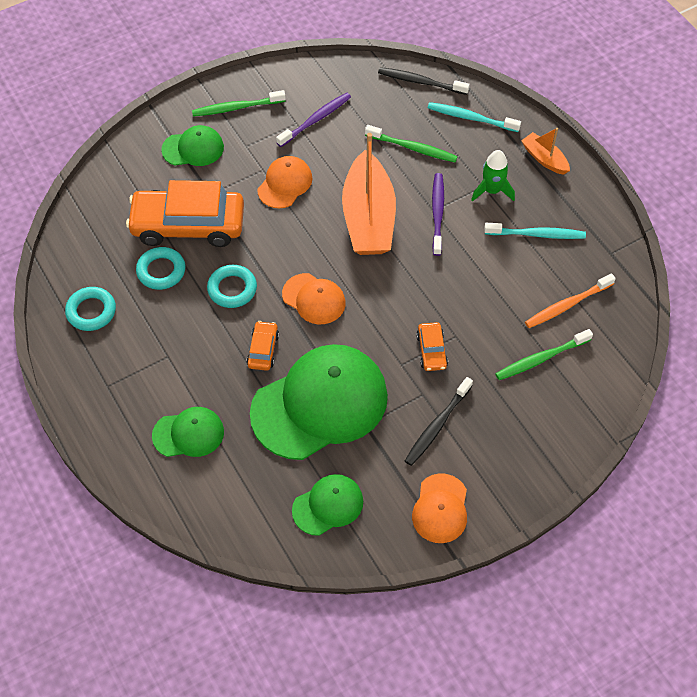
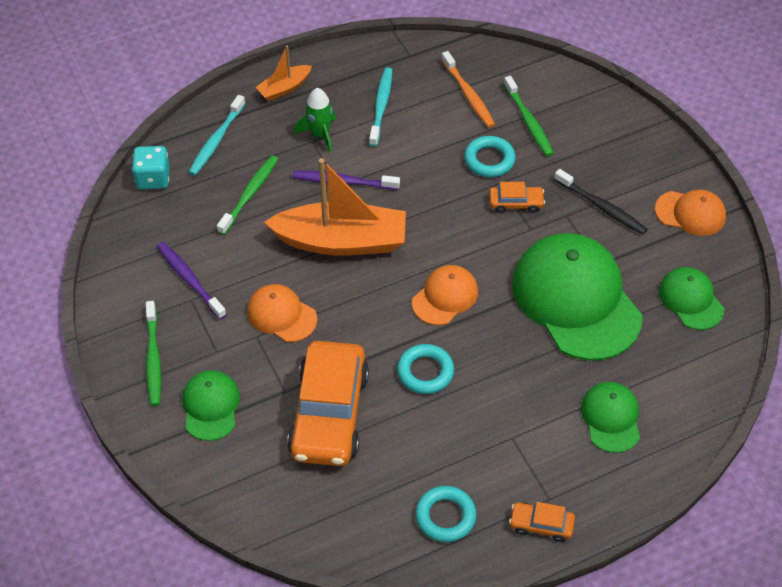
camera: 85 degrees left, 5 degrees down
turquoise ring [136,247,185,290] -> turquoise ring moved to [464,136,516,177]
orange car [246,321,279,371] -> orange car moved to [509,502,575,542]
black toothbrush [378,67,470,95] -> turquoise dice [132,146,170,189]

